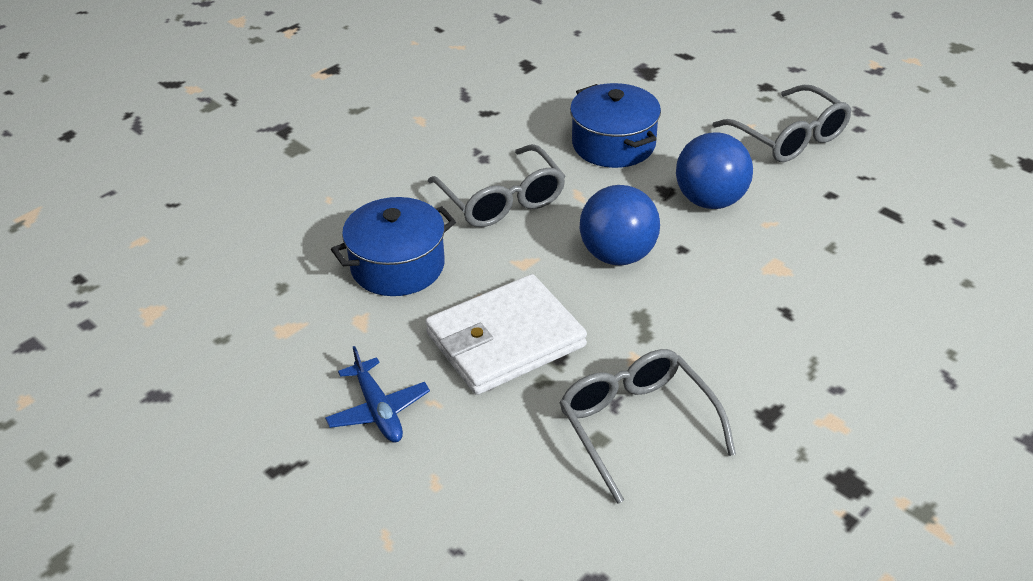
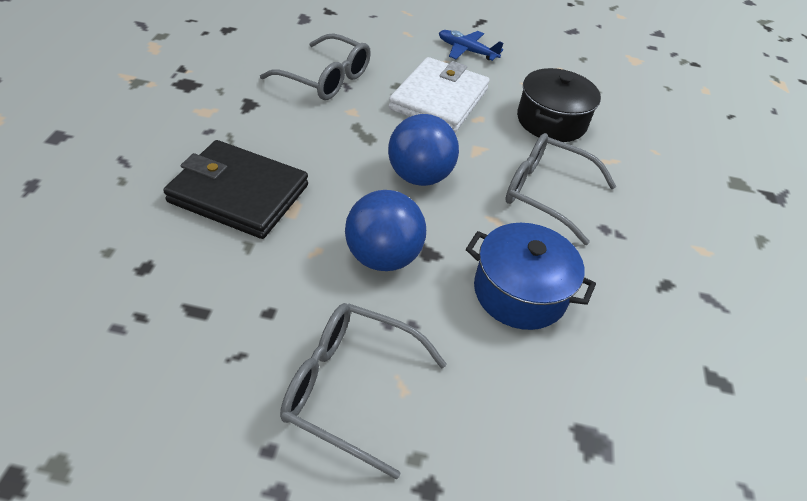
camera: 140 degrees right, 5 degrees up
blue pot [331,197,456,296] -> black pot [517,68,601,142]
none -> black wallet [163,140,308,239]

